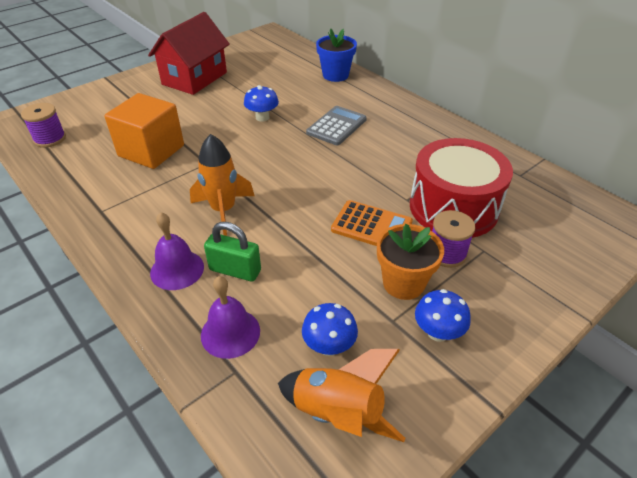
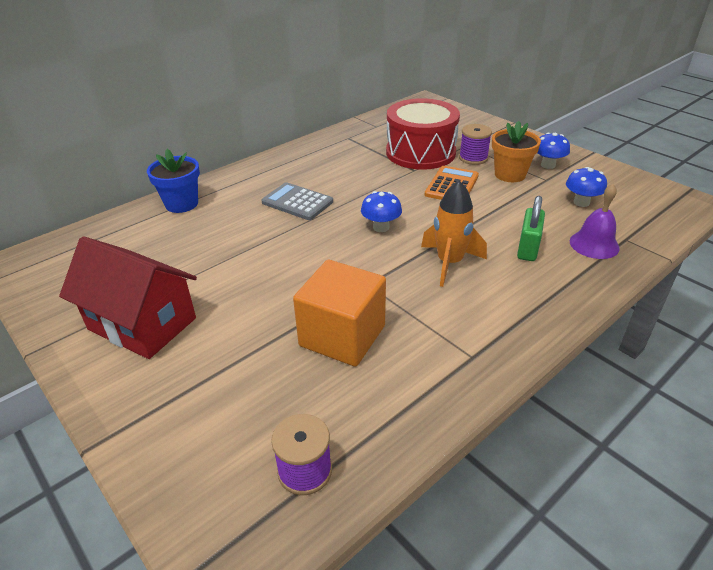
camera: 90 degrees left, 5 degrees down
purple bell [150,212,204,290] -> none
blue mushroom [244,85,279,122] -> blue mushroom moved to [361,191,402,232]
orange rocket [278,349,406,442] -> none

